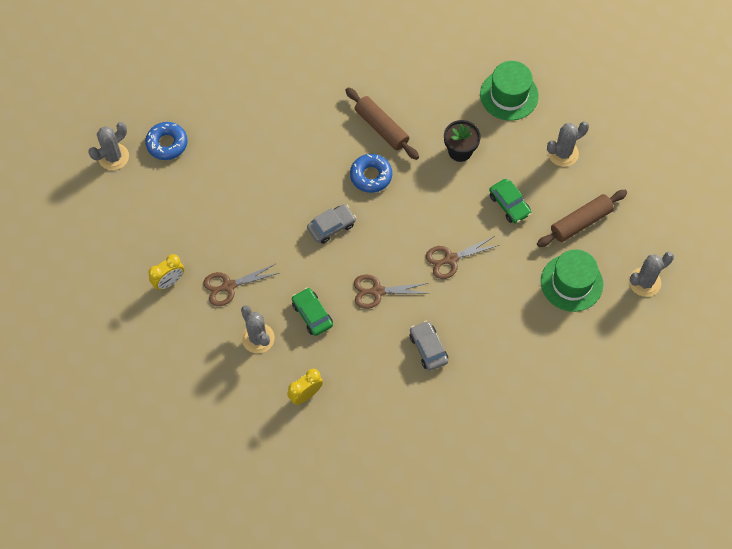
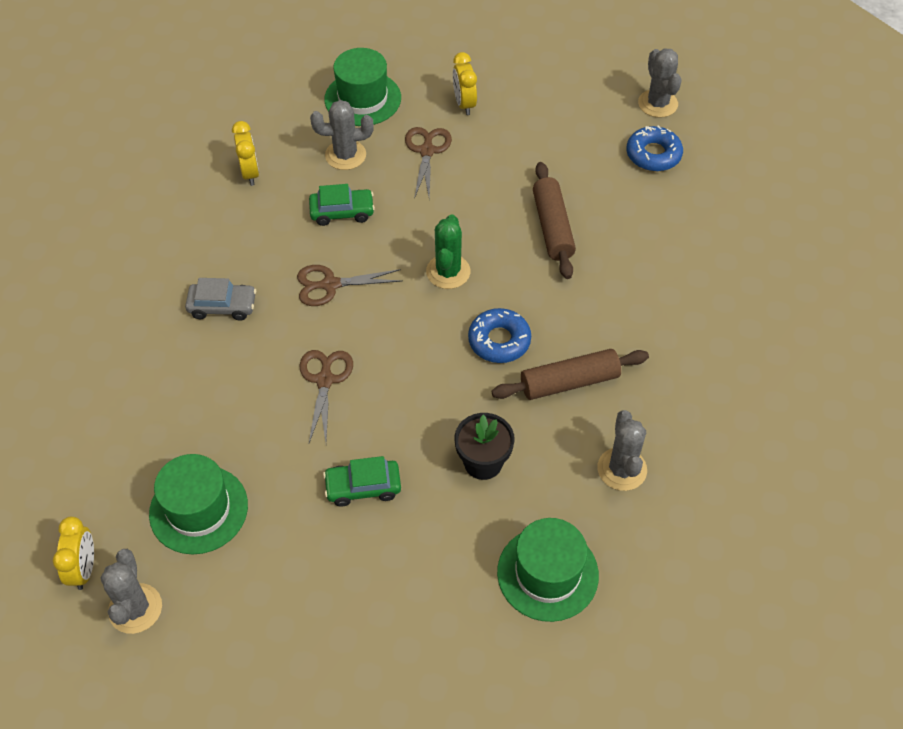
camera: 115 degrees right, 10 degrees down
grey car [307,204,356,244] -> green cactus [426,214,470,289]
brown scissors [354,274,428,309] -> brown scissors turned 120 degrees counterclockwise [297,265,401,306]
brown rolling pin [537,190,627,247] -> brown rolling pin moved to [533,162,576,279]
grey cactus [547,121,589,167] -> grey cactus moved to [597,410,647,491]
none -> yellow clock [53,517,94,590]
none -> green hat [324,48,401,126]

